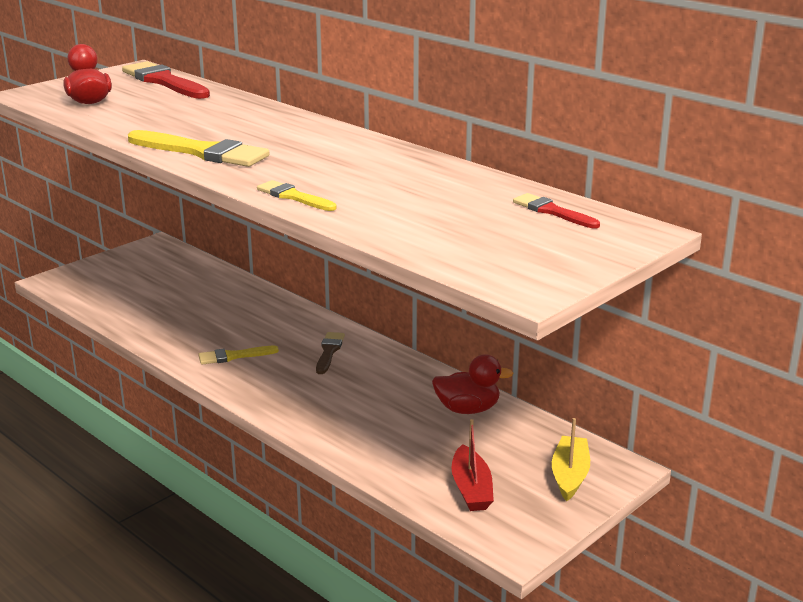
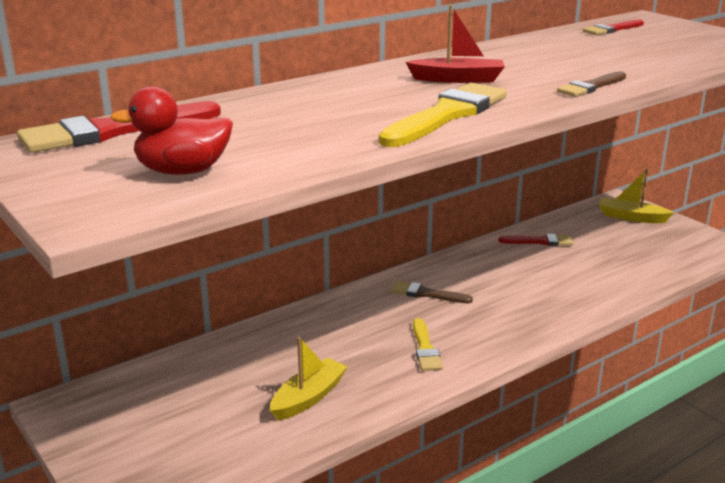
camera: 80 degrees left, 0 degrees up
yellow brush [257,180,336,211] -> brown brush [557,72,626,97]
red duck [432,354,513,414] -> red brush [498,234,573,246]
red boat [451,419,494,511] -> red boat moved to [406,5,505,83]
none -> yellow boat [270,337,348,420]

